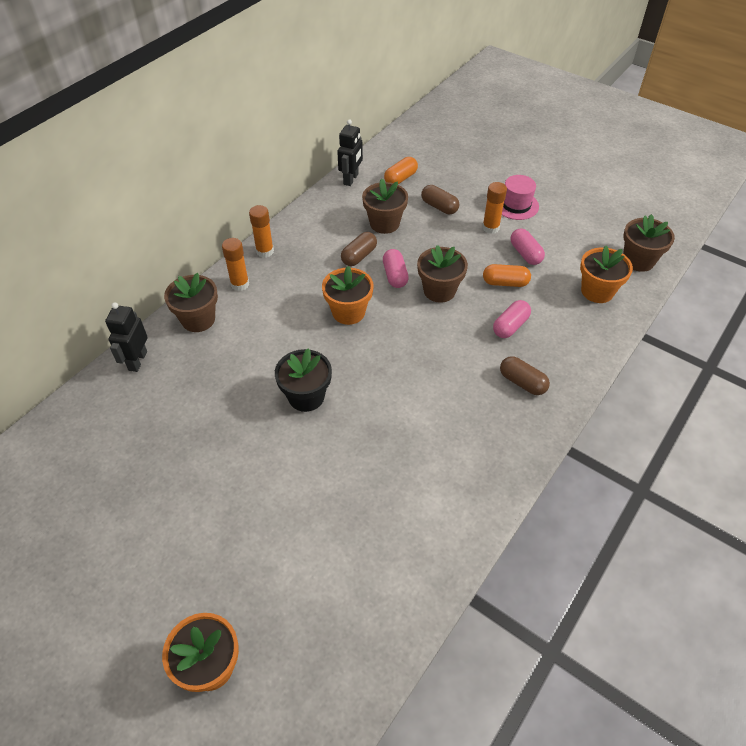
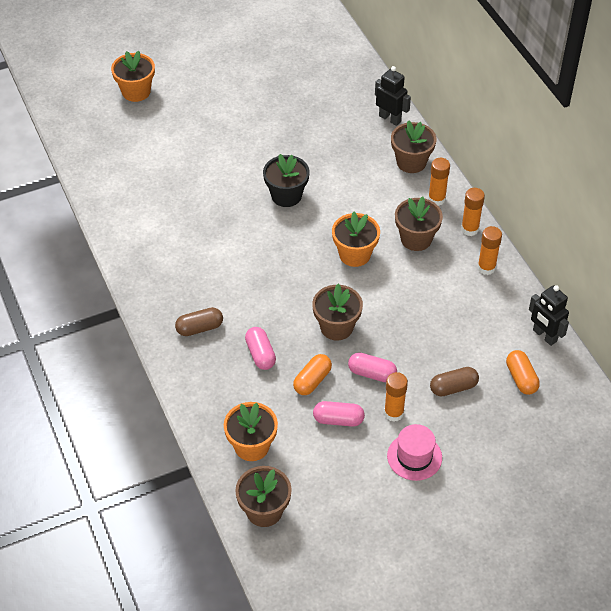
camera: 120 degrees right, 0 degrees up
brown capsule [341,232,377,266] -> none
brown flower pot [362,179,408,234] -> brown flower pot moved to [395,196,443,251]
pink capsule [383,249,409,288] -> pink capsule moved to [348,353,397,382]
none -> orange glue stick [478,226,502,275]

